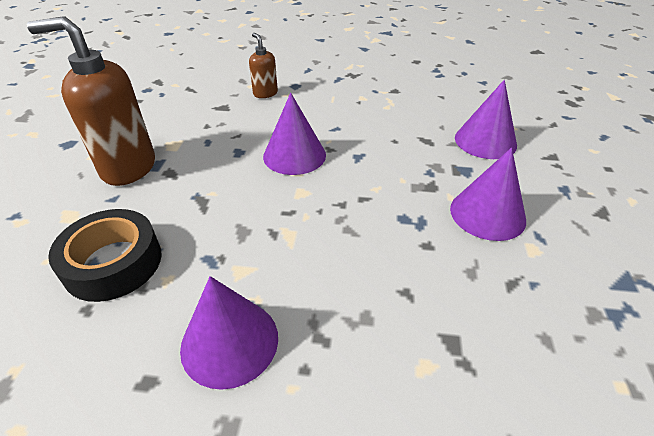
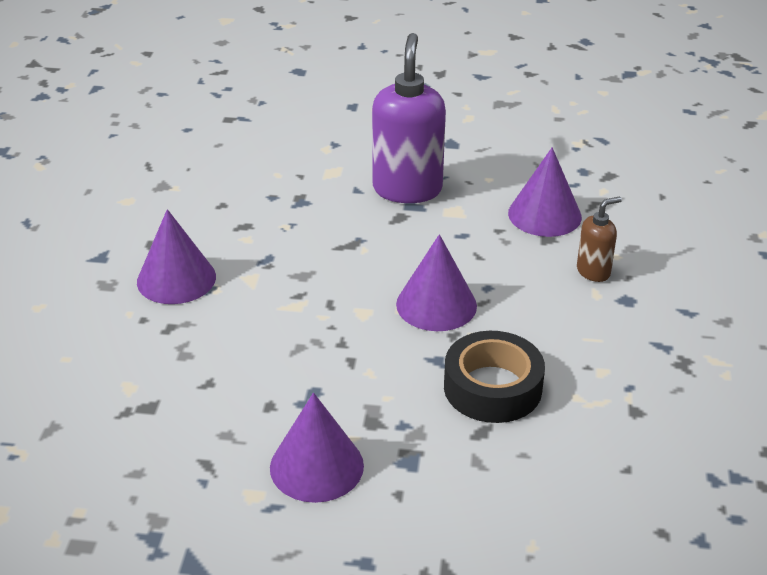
camera: 90 degrees right, 5 degrees down
brown soap dispenser [27,16,155,186] -> purple soap dispenser [372,33,446,203]
black tape [48,209,162,302] -> black tape moved to [444,331,545,423]
purple cone [455,80,517,159] -> purple cone moved to [508,147,582,237]

